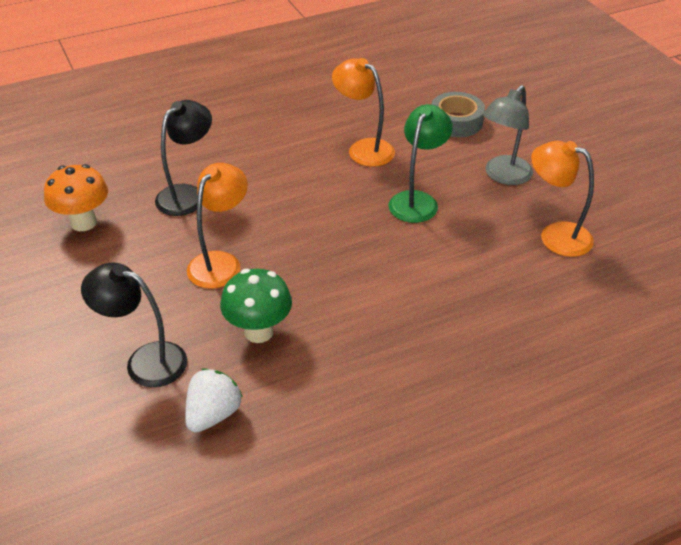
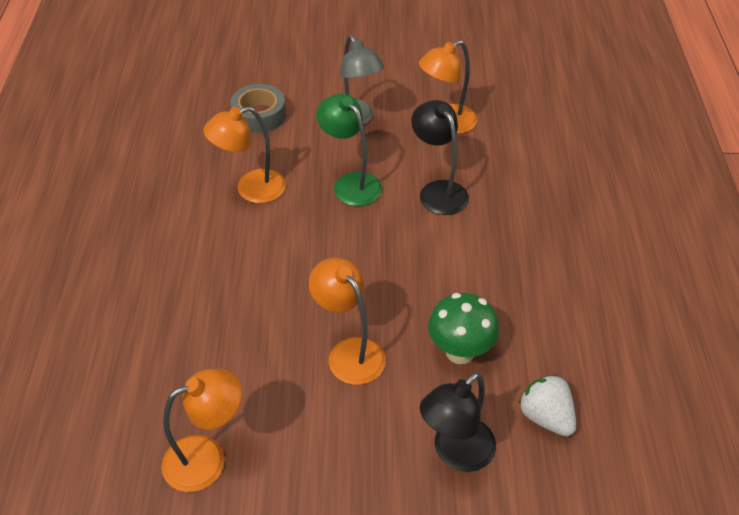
camera: 65 degrees left, 5 degrees up
orange mushroom [44,164,108,231] -> orange lamp [161,369,242,492]
black lamp [155,100,212,216] -> black lamp moved to [411,100,469,215]

